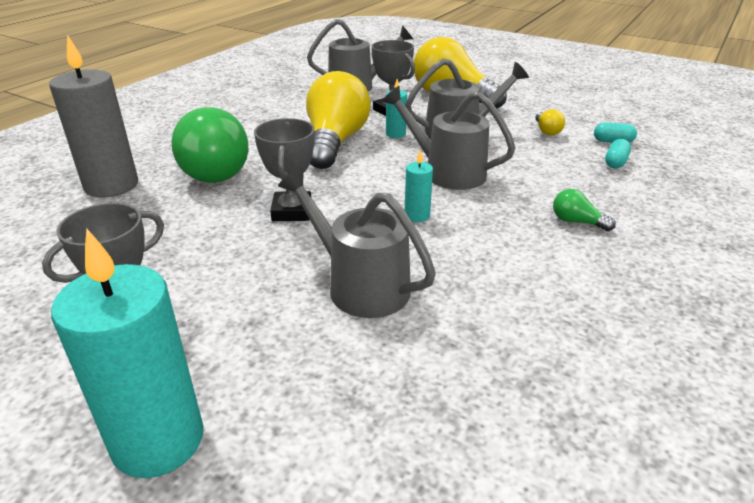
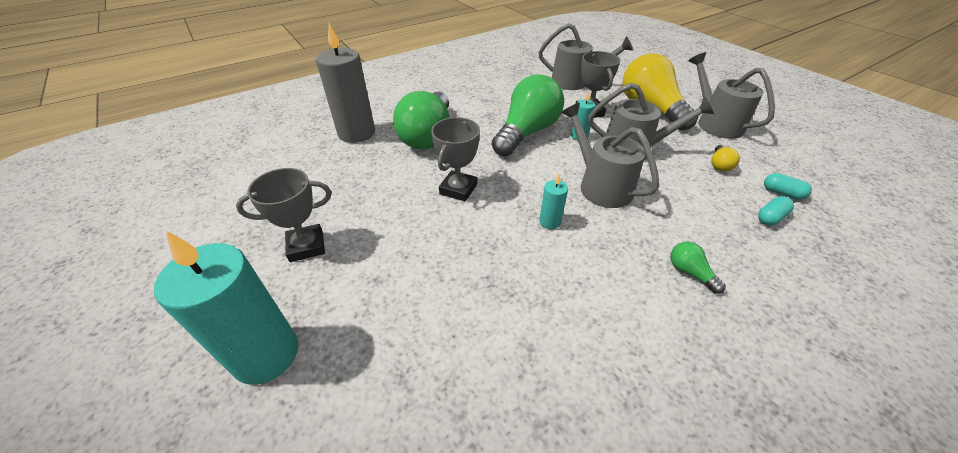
camera: 25 degrees right, 10 degrees up
grey watering can [278,168,436,318] -> grey watering can moved to [689,52,775,139]
yellow light bulb [306,71,371,169] -> green light bulb [492,74,564,157]

